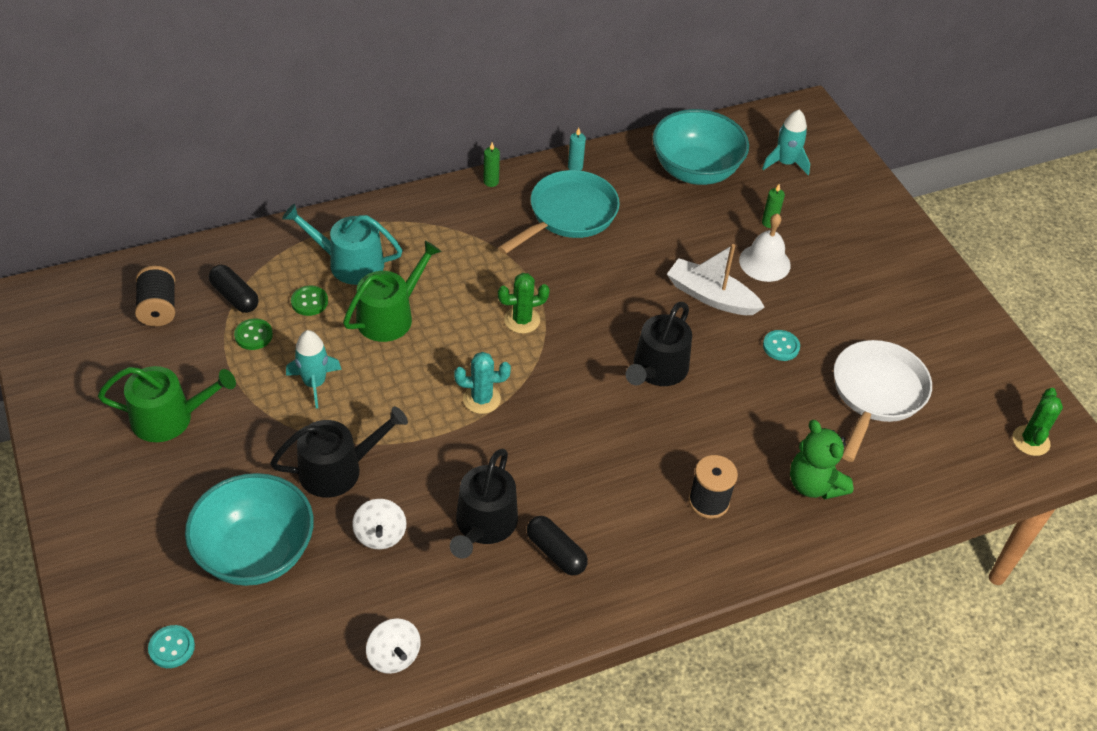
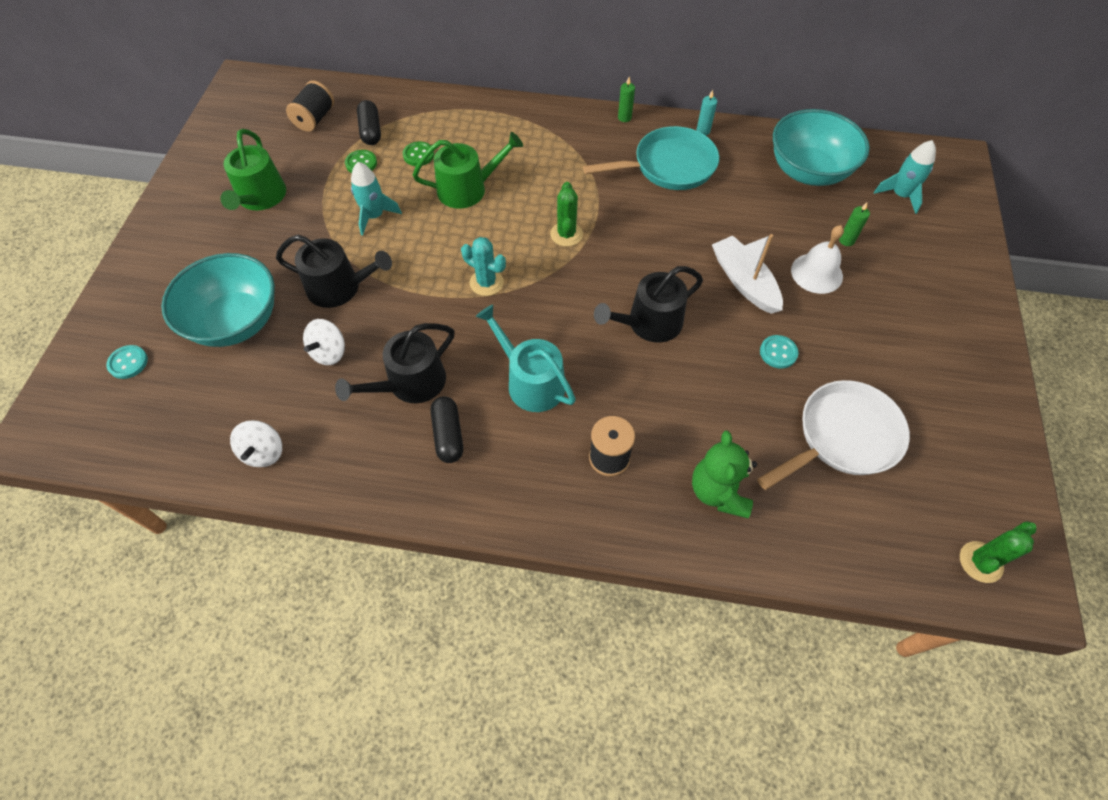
camera: 35 degrees right, 10 degrees up
green watering can [98,366,236,442] -> green watering can turned 60 degrees clockwise [220,129,286,211]
turquoise watering can [282,204,403,285] -> turquoise watering can moved to [476,305,576,412]
green cactus [498,273,550,334] -> green cactus turned 75 degrees clockwise [550,182,583,247]

